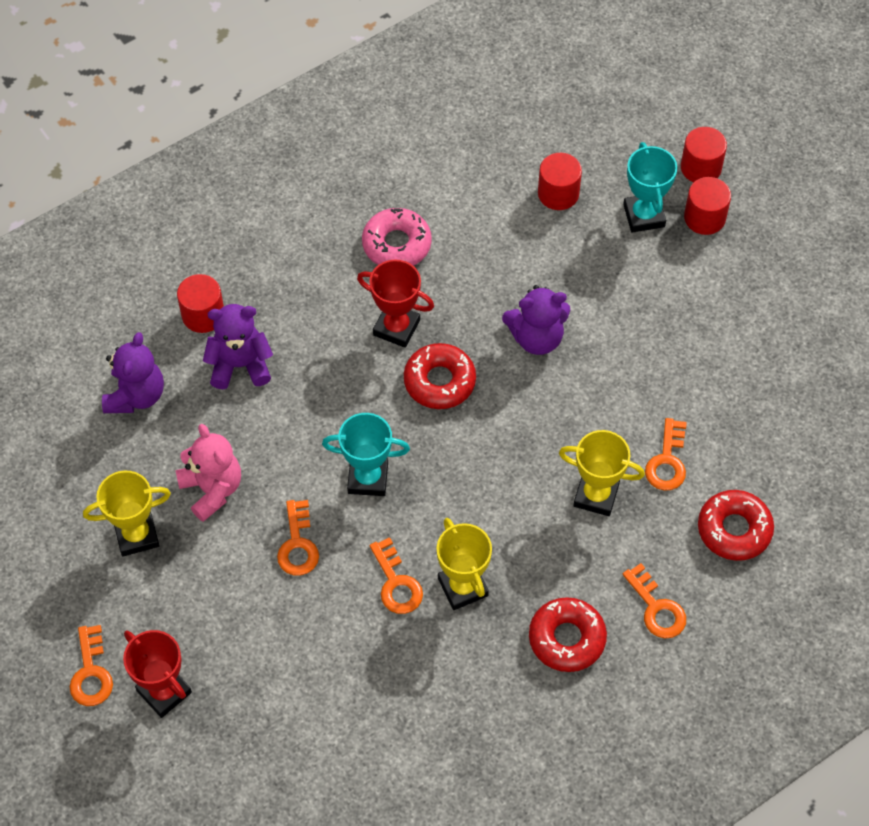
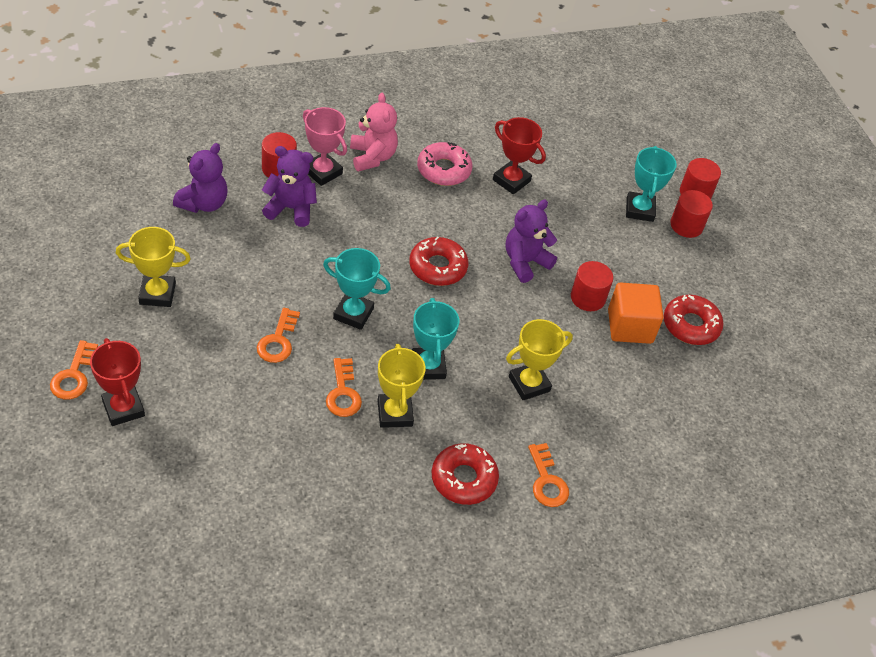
camera: 10 degrees right, 10 degrees down
pink teddy bear [176,424,241,522] -> pink teddy bear moved to [350,93,398,172]
red trophy [357,260,434,348] -> red trophy moved to [493,117,546,195]
purple teddy bear [502,285,570,355] -> purple teddy bear turned 135 degrees clockwise [506,200,557,283]
red cylinder [538,153,582,210] -> red cylinder moved to [571,261,613,311]
yellow trophy [559,430,645,516] -> yellow trophy turned 60 degrees counterclockwise [506,319,573,400]
orange key [645,418,687,491] -> none
red donut [698,490,774,561] -> red donut moved to [664,295,724,345]
none -> pink trophy [303,107,347,186]
none -> turquoise trophy [412,298,459,380]
none -> orange cube [608,283,664,344]

